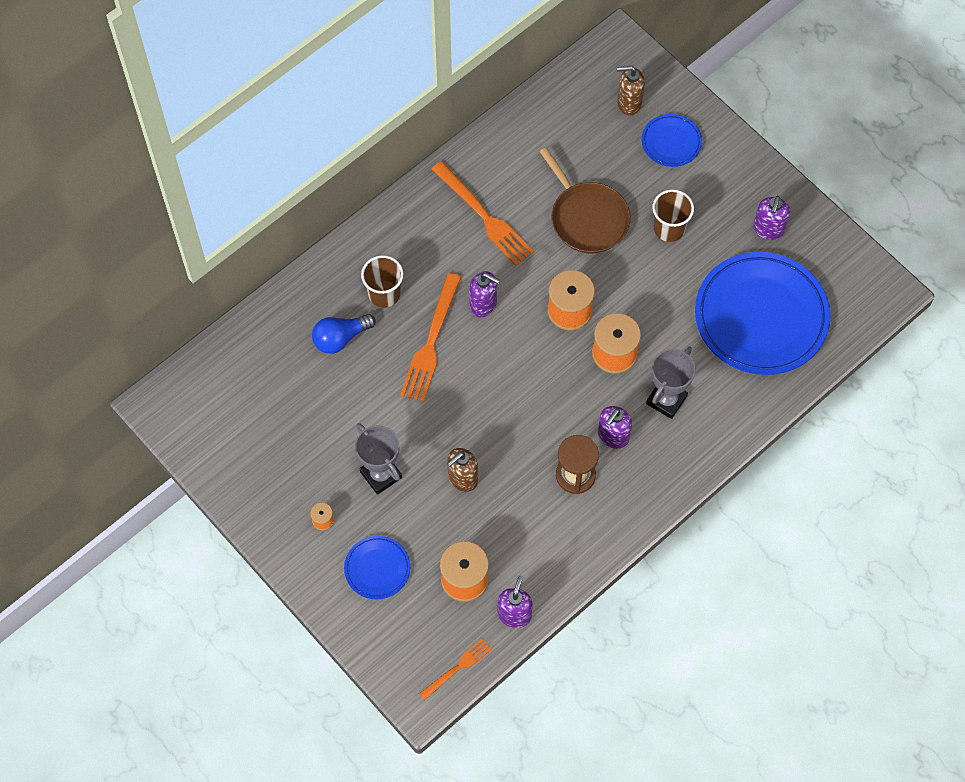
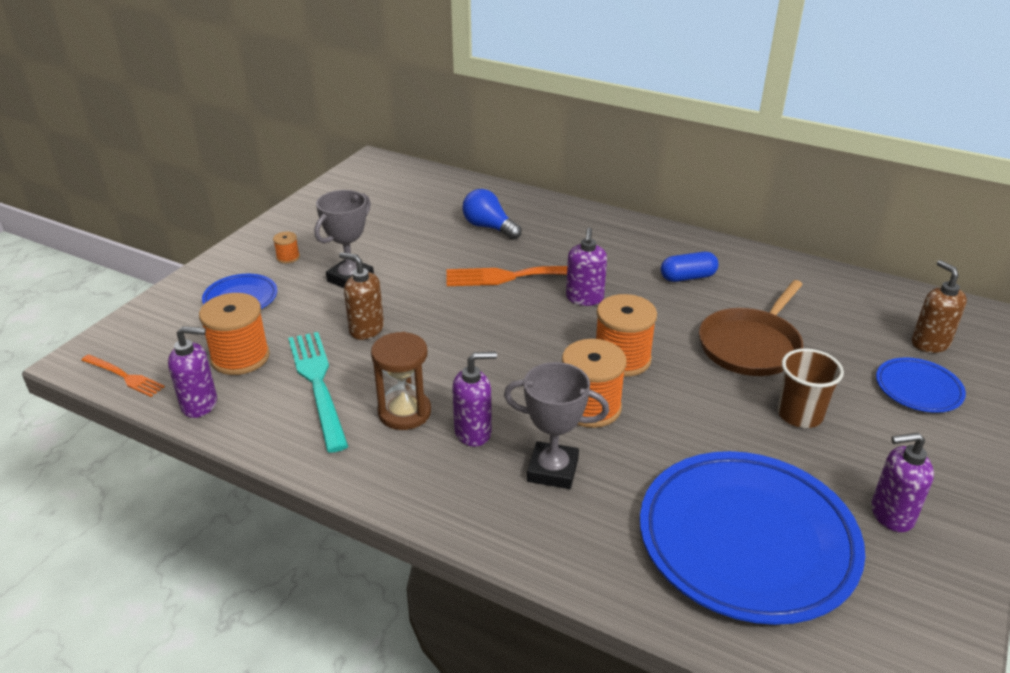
camera: 70 degrees right, 30 degrees down
brown cup [361,255,403,308] -> none
orange fork [431,161,534,266] -> blue capsule [661,252,719,282]
purple soap dispenser [598,406,632,449] -> purple soap dispenser turned 150 degrees clockwise [452,352,497,447]
none -> turquoise fork [288,332,349,453]

